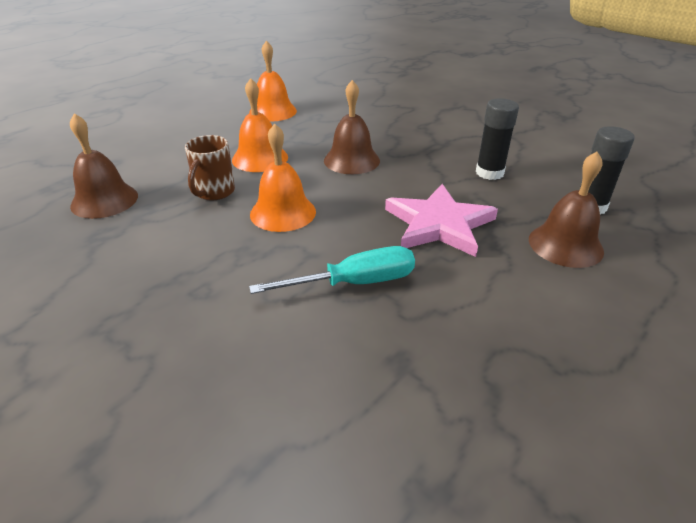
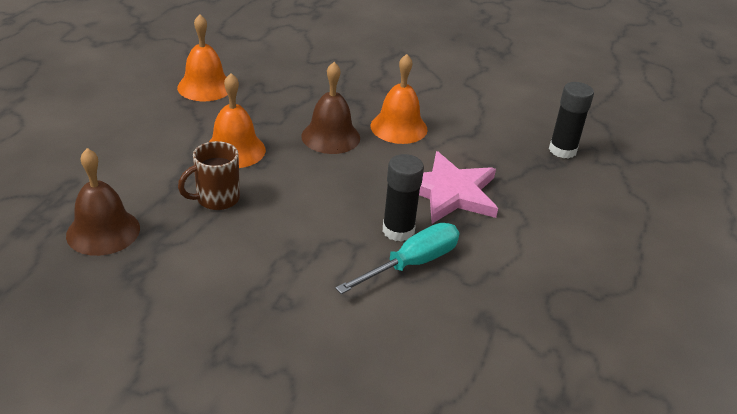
camera: 25 degrees left, 0 degrees up
brown mug [185,135,235,200] -> brown mug turned 60 degrees clockwise [178,141,240,210]
orange bell [250,124,316,232] -> orange bell moved to [371,54,428,144]
black glue stick [476,98,519,180] -> black glue stick moved to [383,154,424,242]
brown bell [529,152,604,268] -> none

